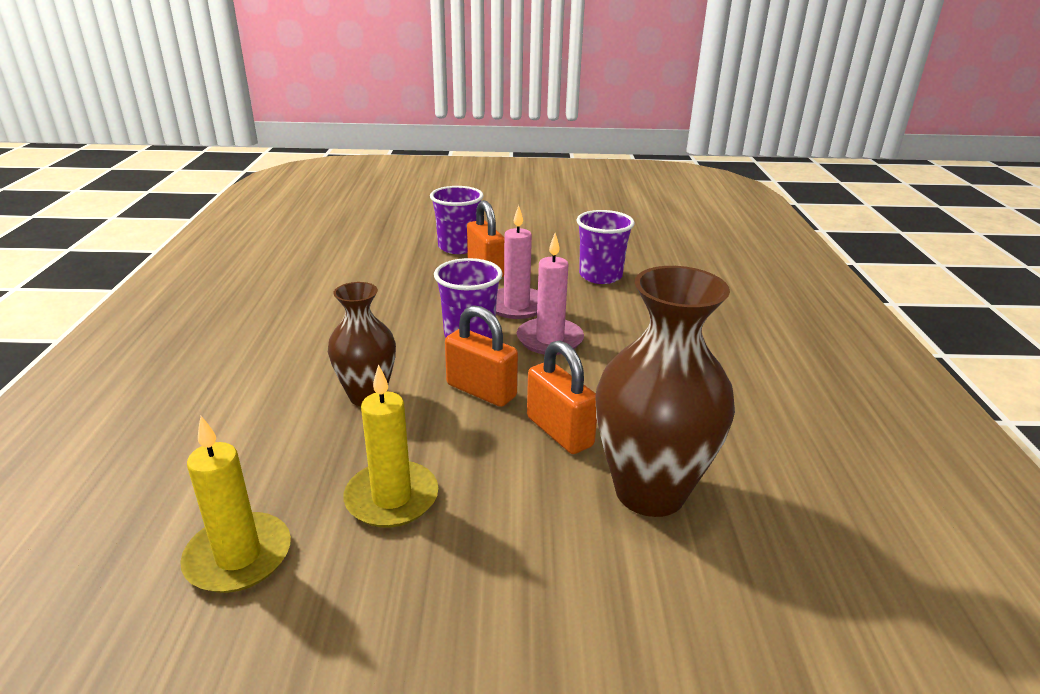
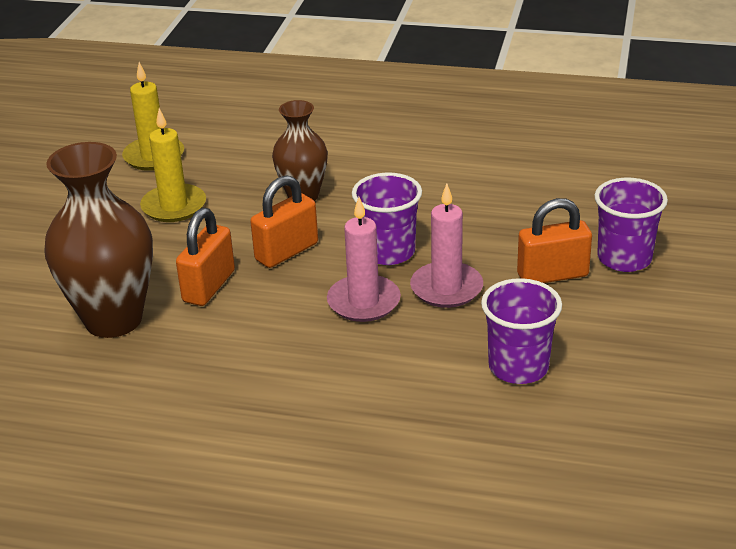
camera: 105 degrees right, 5 degrees up
orange padlock [527,340,597,454] -> orange padlock turned 45 degrees counterclockwise [176,208,235,306]

